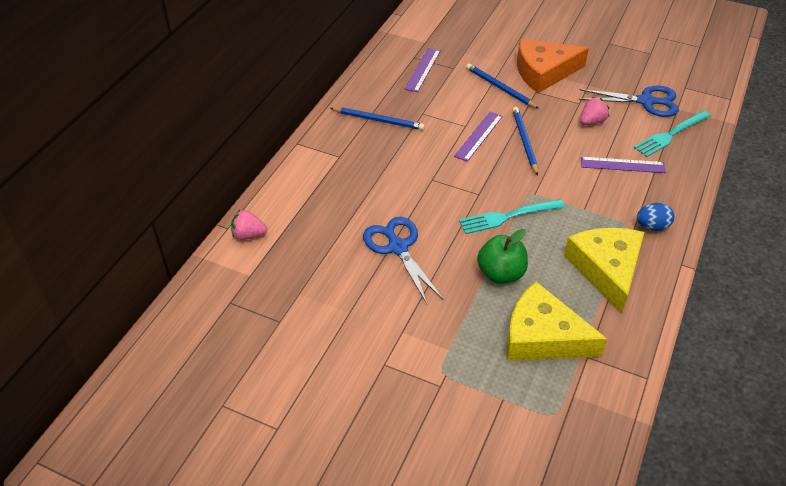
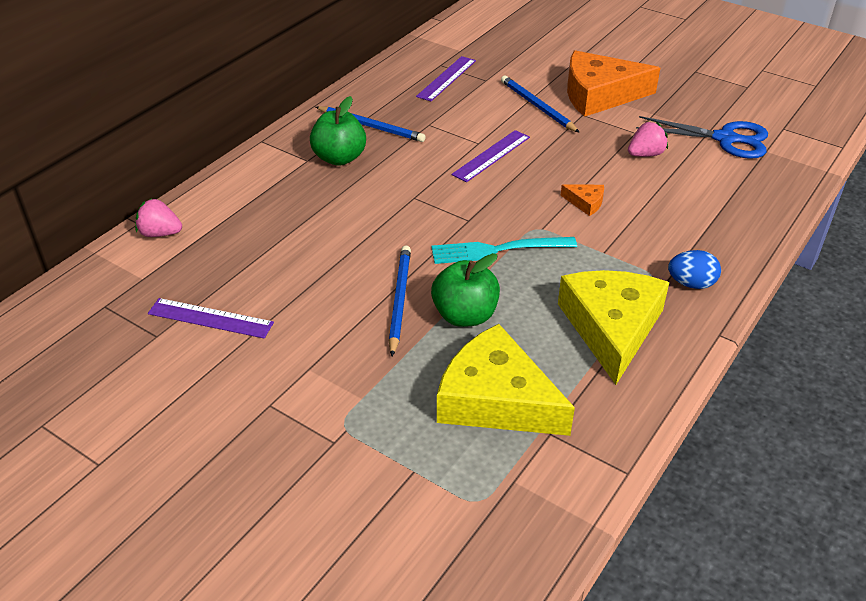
camera: 10 degrees right, 5 degrees down
blue scissors [363,217,443,304] -> none
blue pencil [512,107,538,176] -> blue pencil moved to [389,246,411,356]
purple ruler [581,157,666,173] -> purple ruler moved to [148,298,274,338]
turquoise fork [634,111,711,157] -> none
none -> green apple [310,96,366,166]
none -> orange cheese [560,184,604,216]

